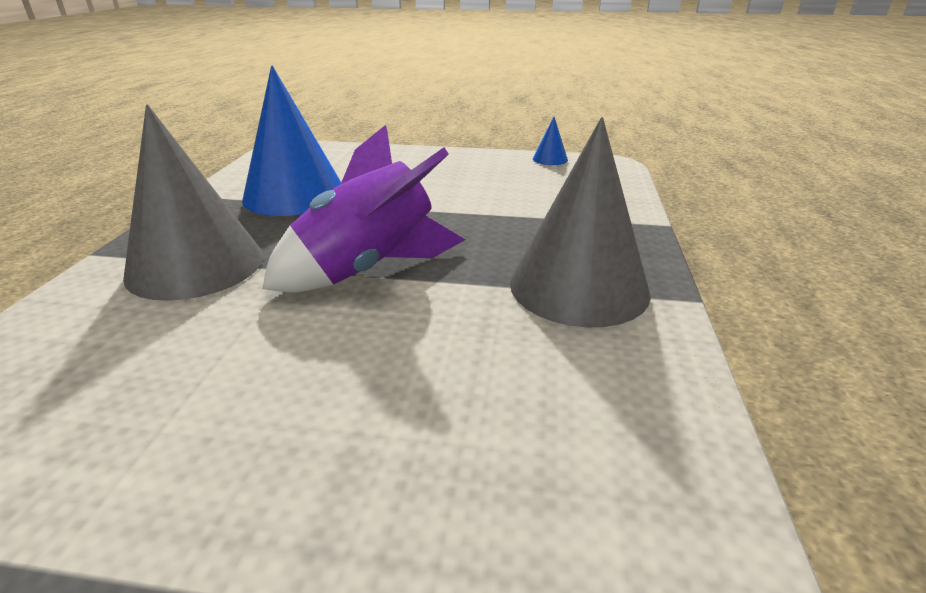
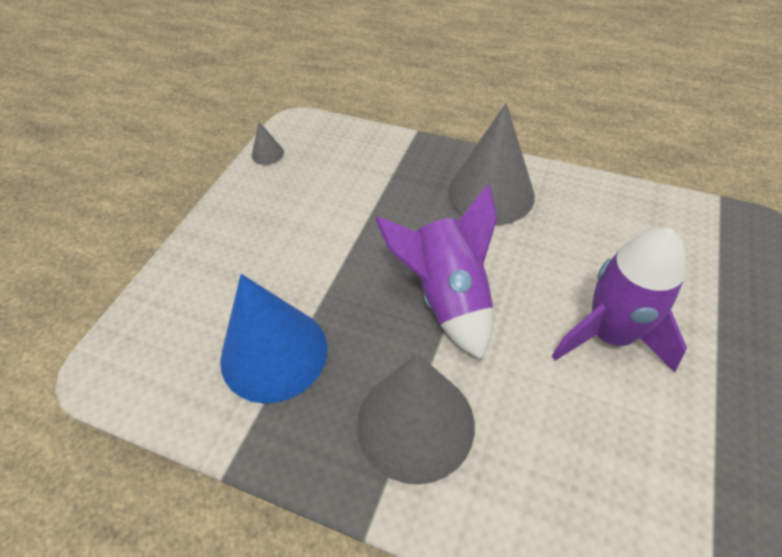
camera: 75 degrees left, 20 degrees up
blue cone [533,117,568,165] -> grey cone [252,122,284,165]
none -> purple rocket [552,228,687,372]

